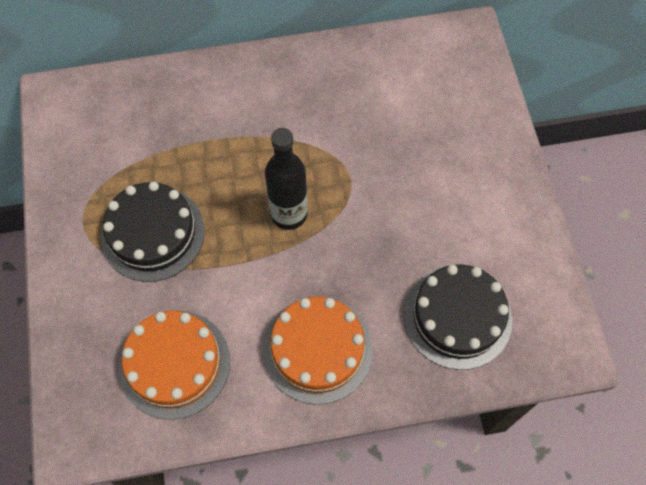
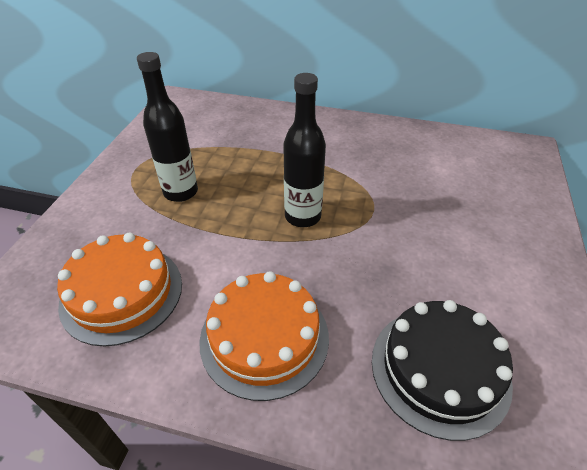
camera: 25 degrees right, 20 degrees down
black cake [101,181,205,282] -> black bottle [137,52,198,202]

